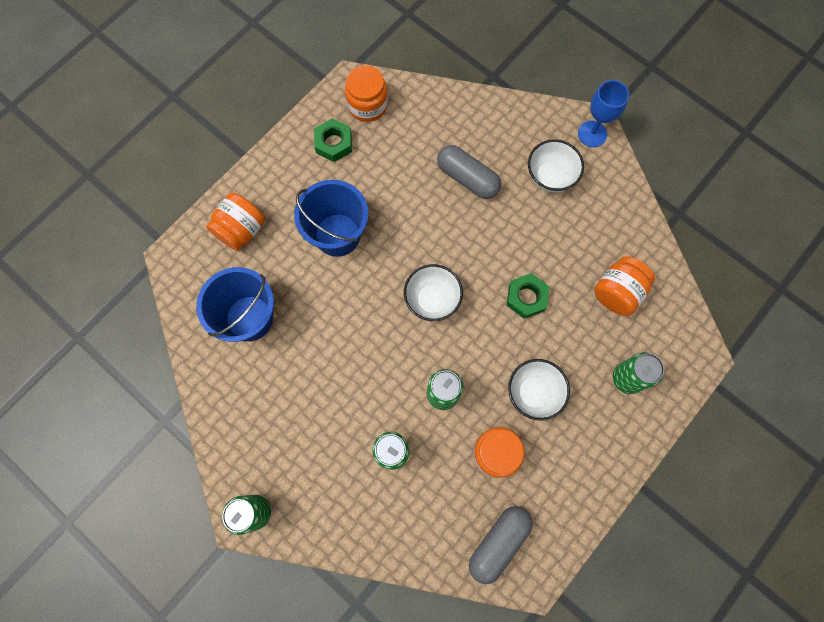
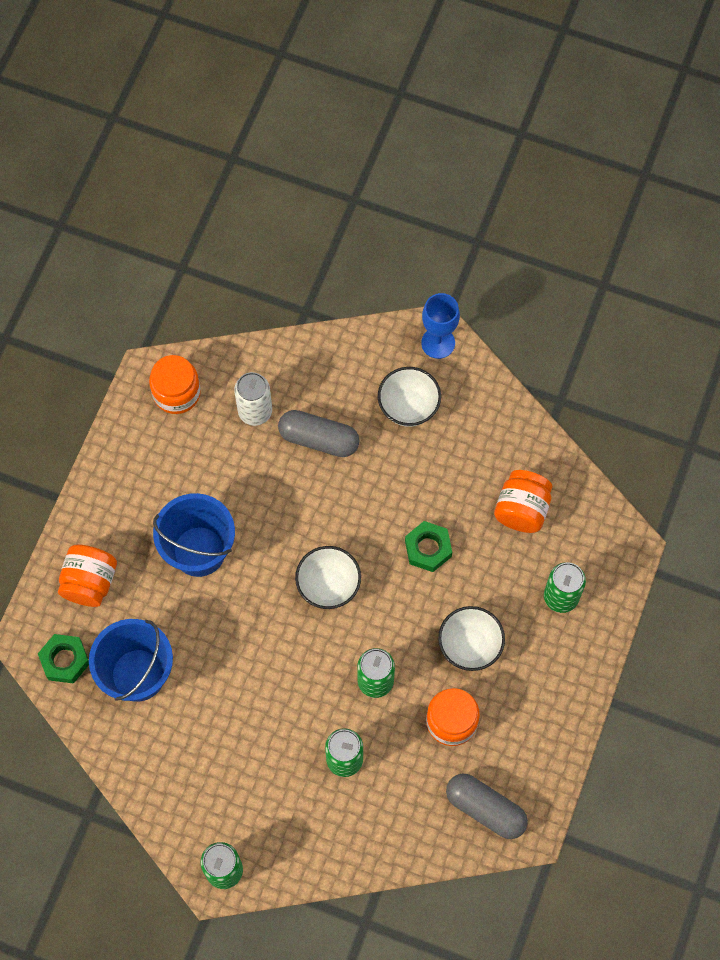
camera: 20 degrees left, 5 degrees down
green nut [314,118,352,162] -> green nut moved to [38,634,89,684]
grey capsule [469,506,533,584] -> grey capsule turned 75 degrees counterclockwise [446,773,528,839]
none -> white can [234,372,272,426]

